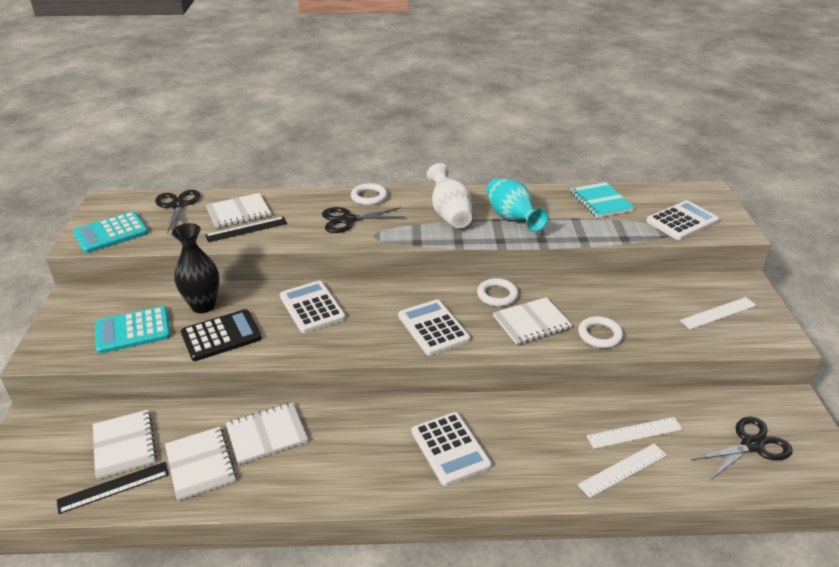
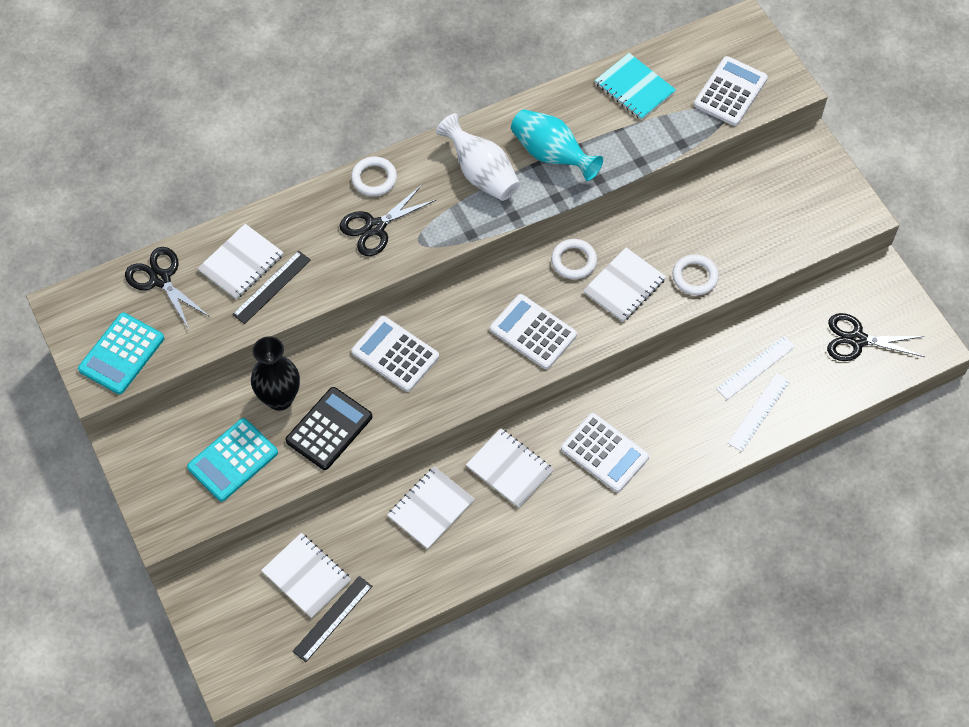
camera: 25 degrees left, 25 degrees up
white notebook [165,427,236,501] -> white notebook moved to [466,428,554,508]
white ruler [680,297,757,329] -> none
black scissors [691,417,793,480] -> black scissors turned 120 degrees counterclockwise [827,313,925,361]

